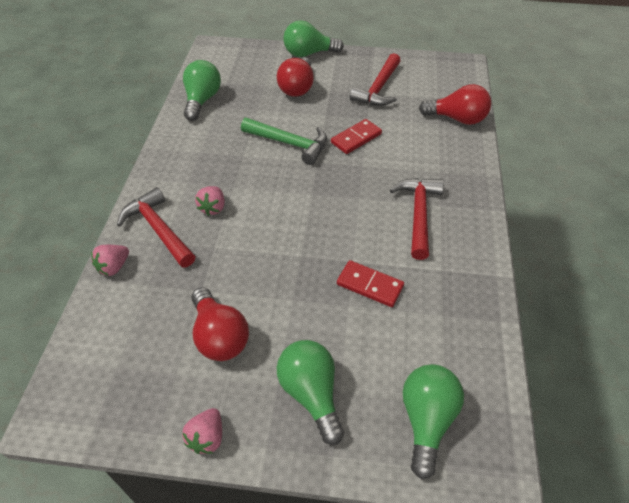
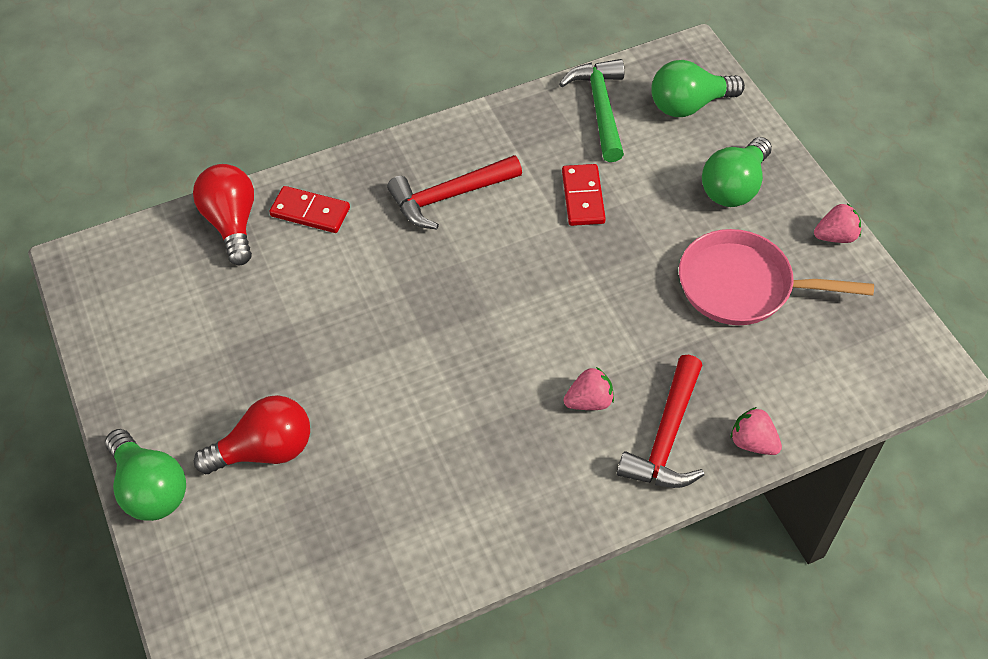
camera: 120 degrees left, 5 degrees up
pink strawberry [91,245,129,276] -> pink strawberry turned 150 degrees counterclockwise [731,407,782,455]
green light bulb [183,60,221,121] -> none
red light bulb [192,287,249,361] -> pink pan [679,229,874,325]
green hammer [241,118,327,165] -> green hammer moved to [559,59,624,162]
red domino [331,119,382,154] -> red domino moved to [269,186,350,233]
red hammer [350,53,401,106] -> none

